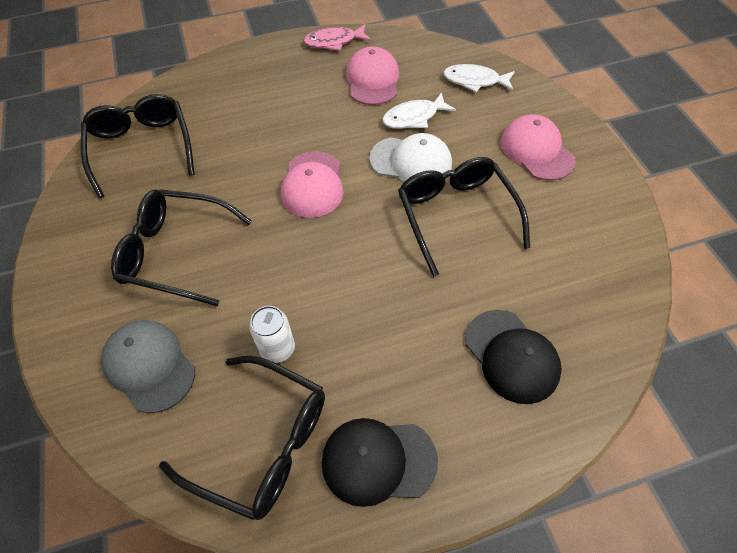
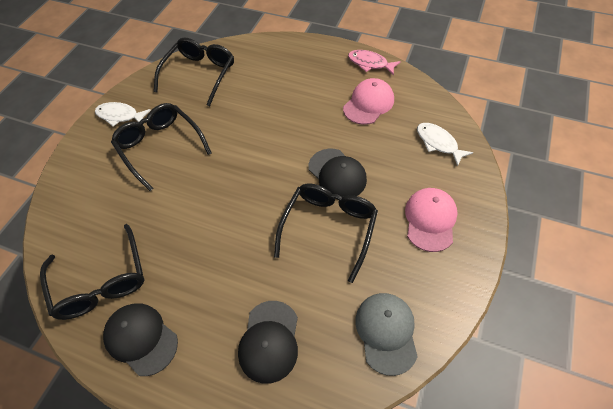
camera: 40 degrees right, 0 degrees up
grey cap [101,320,195,413] -> grey cap moved to [355,293,418,376]
white can [249,306,295,363] -> none
pink cap [281,151,343,218] -> none
white cap [369,133,452,182] -> black cap [308,149,367,197]
white fish [382,92,456,129] -> white fish moved to [95,102,151,127]

